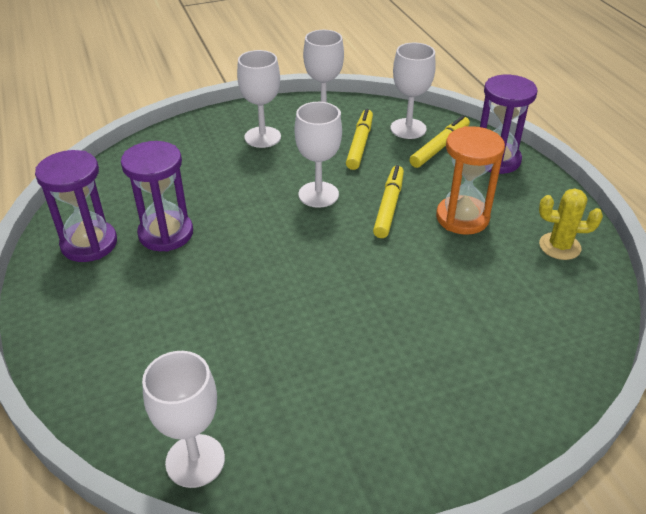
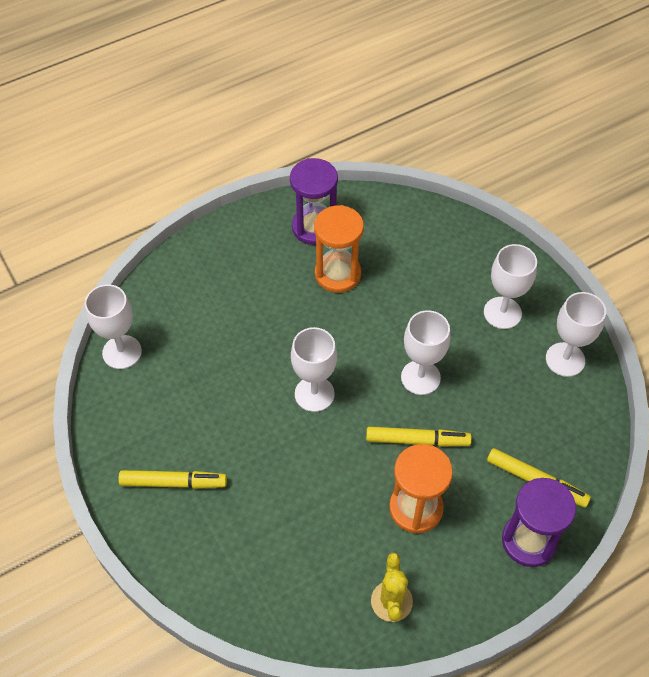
camera: 80 degrees right, 15 degrees up
purple hourglass [121,141,193,252] -> orange hourglass [314,205,364,293]
yellow marker [346,109,373,170] -> yellow marker moved to [118,470,227,489]
white goblet [390,43,436,139] -> white goblet moved to [291,327,337,412]

